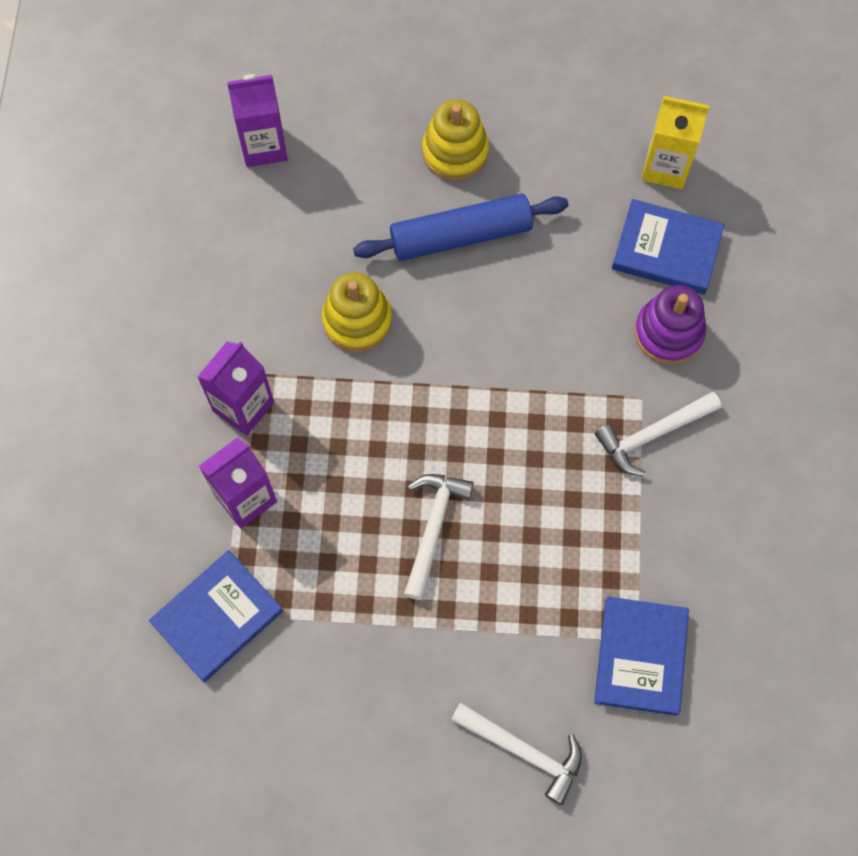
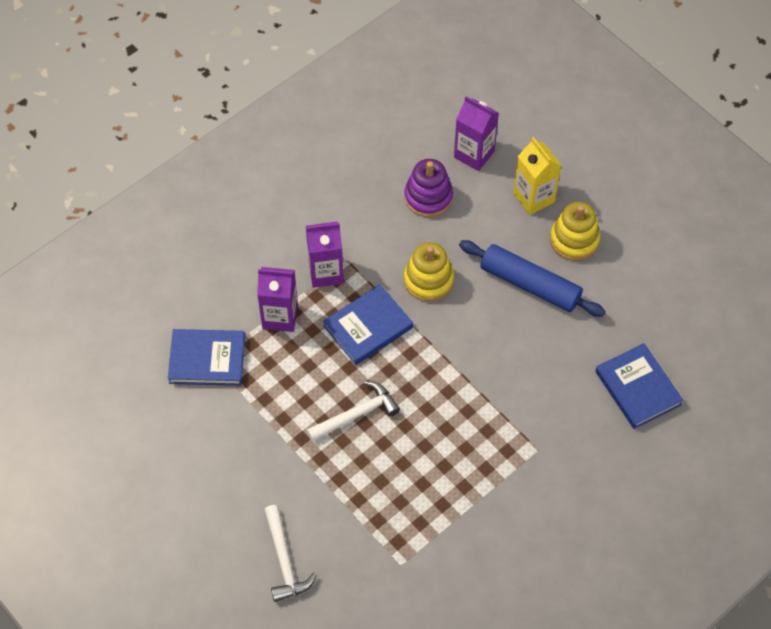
camera: 45 degrees right, 10 degrees down
blue book [594,597,689,716] -> blue book moved to [323,284,413,365]
white hammer [595,392,721,476] -> none
purple stacking toy [635,285,706,364] -> purple stacking toy moved to [404,159,453,217]
yellow carton [642,96,709,189] -> yellow carton moved to [513,137,561,215]

